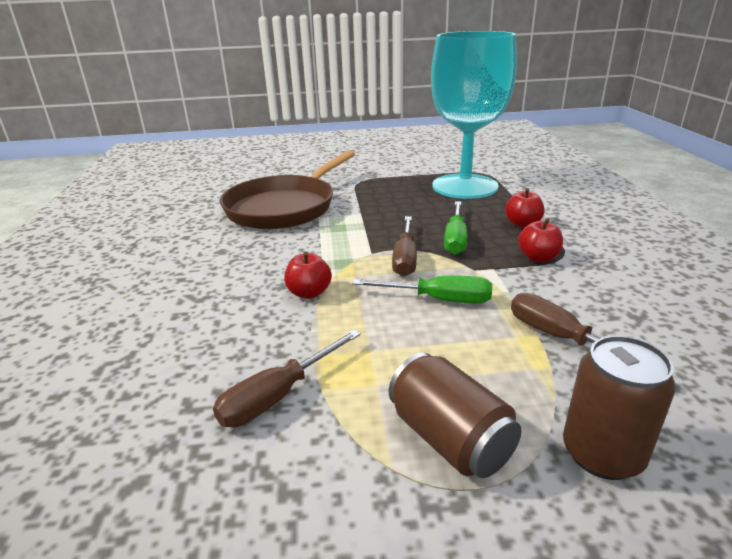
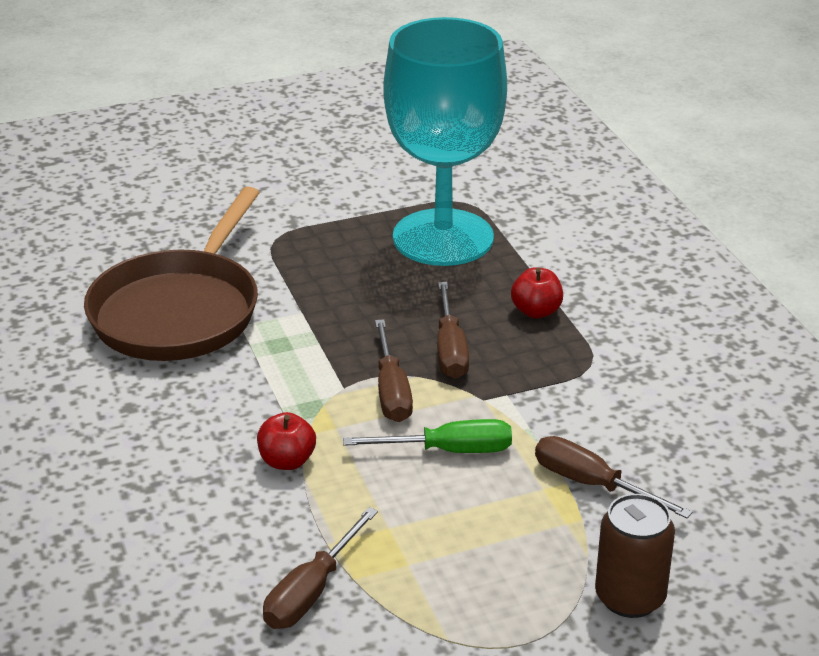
camera: 15 degrees left, 5 degrees up
brown can [389,353,521,478] -> none
green screwdriver [444,201,467,255] -> brown screwdriver [437,282,469,379]
red apple [518,218,563,262] -> none

